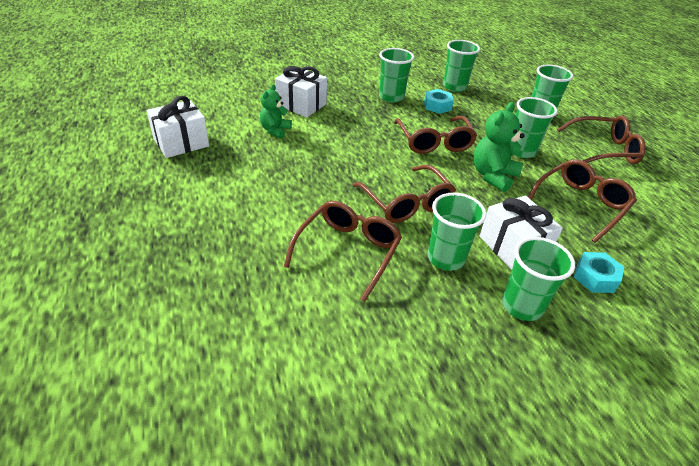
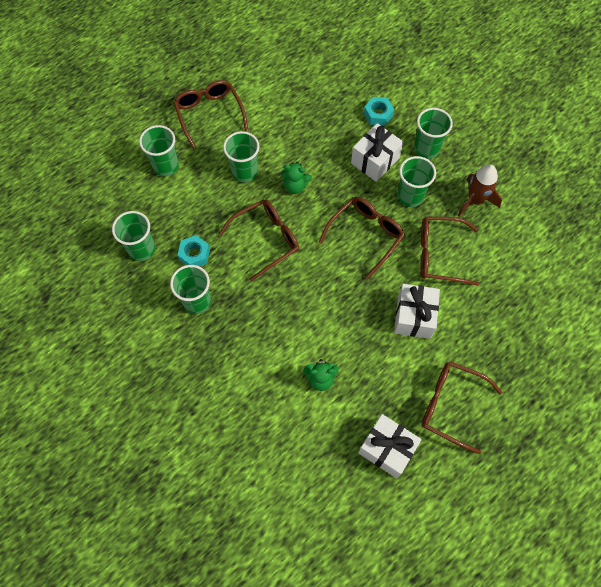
camera: 110 degrees left, 25 degrees up
white gift [275,66,327,117] -> white gift moved to [394,284,440,339]
green teddy bear [474,102,524,192] -> green teddy bear [281,162,312,194], size x0.66
brown glasses [528,159,637,243] -> brown glasses moved to [422,361,502,454]
none -> brown rocket [458,164,502,216]

